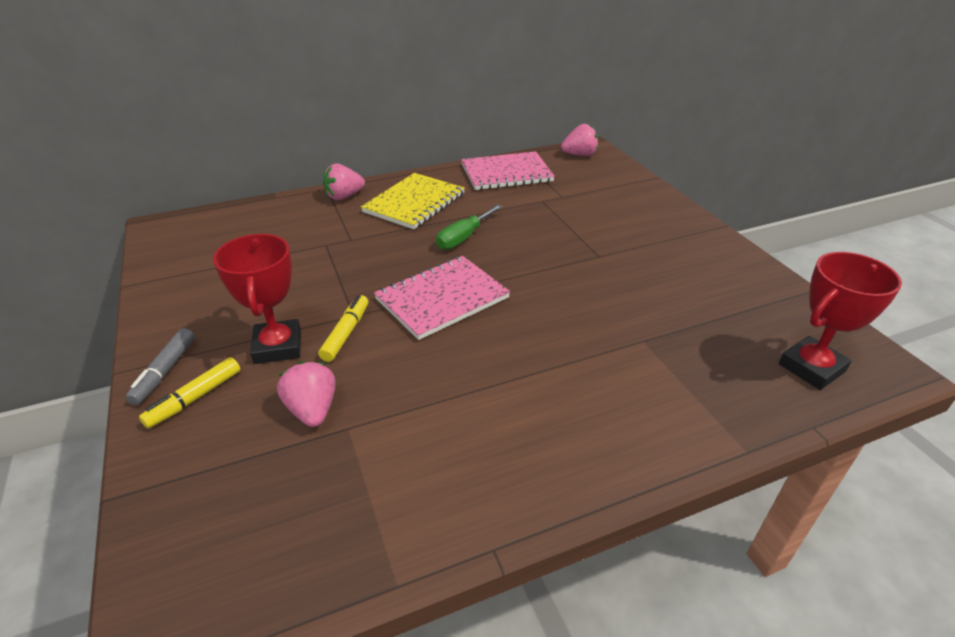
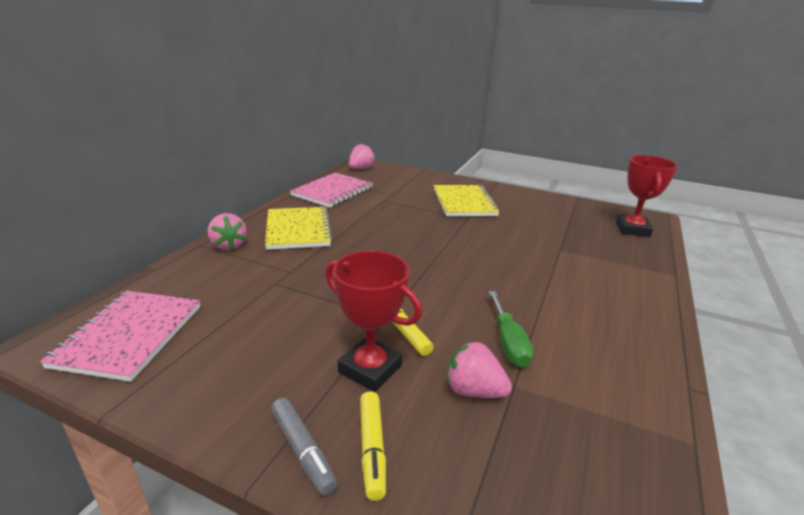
camera: 45 degrees left, 10 degrees down
pink strawberry [323,164,365,200] -> pink strawberry turned 45 degrees counterclockwise [208,213,247,250]
pink notebook [374,256,510,340] -> pink notebook moved to [40,291,201,382]
green screwdriver [436,204,503,250] -> green screwdriver moved to [489,291,534,368]
none -> yellow notebook [434,185,500,216]

